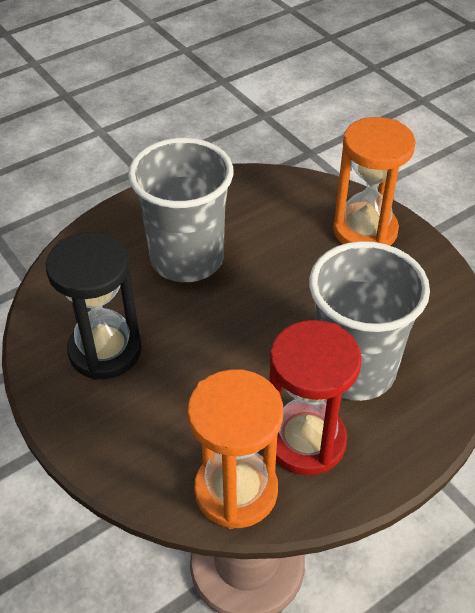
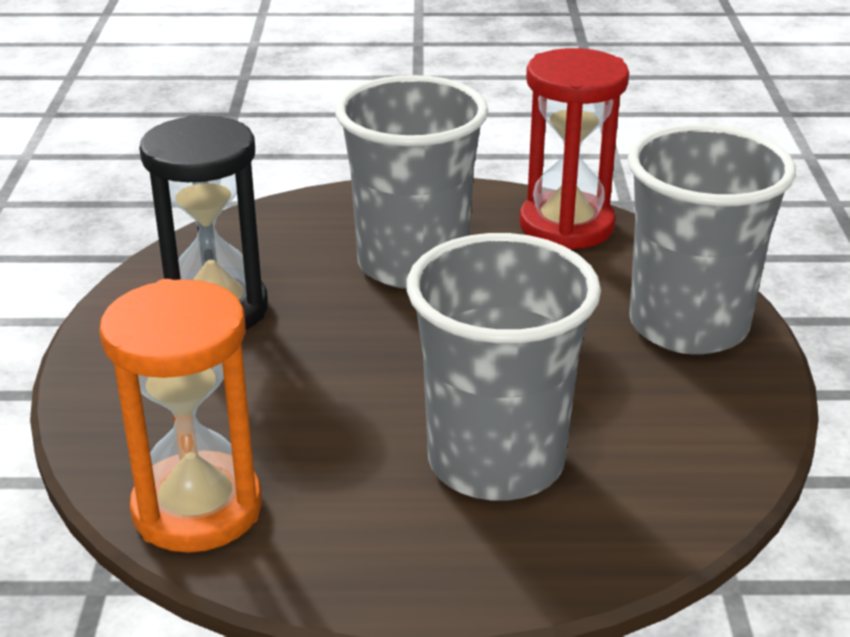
camera: 35 degrees right, 15 degrees down
red hourglass [269,320,362,475] -> red hourglass moved to [519,48,629,249]
orange hourglass [333,117,416,246] -> grey cup [628,124,796,354]

